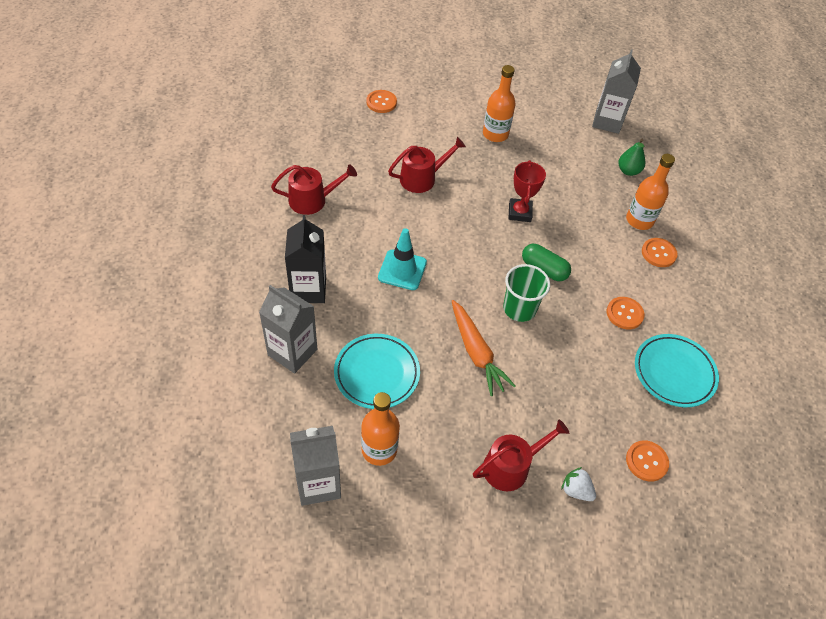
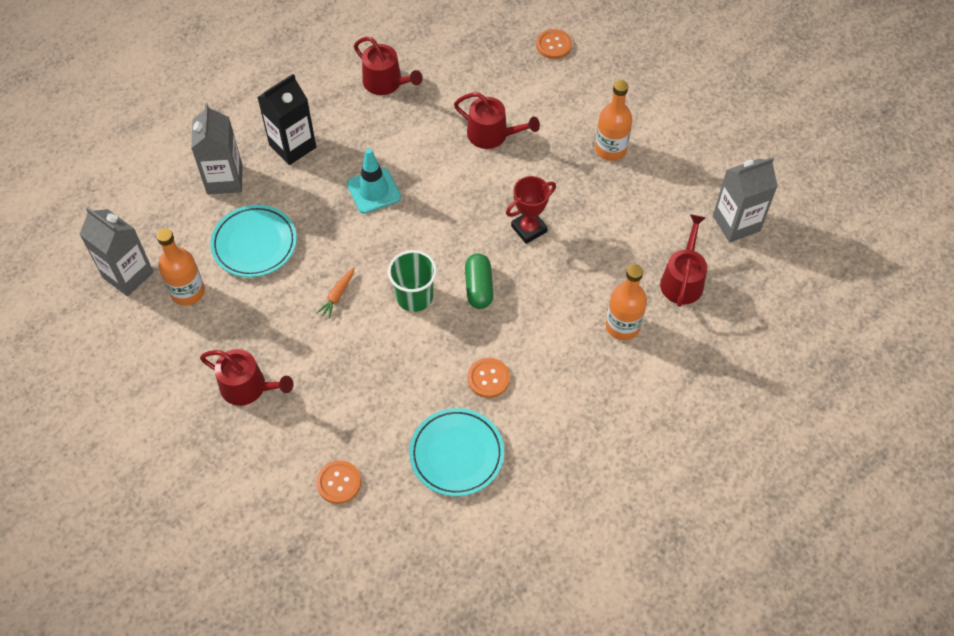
camera: 55 degrees right, 5 degrees up
orange carrot [452,300,516,396] -> orange carrot [317,267,354,319], size x0.52
white strawberry [561,467,596,501] -> none
green pear [618,139,645,176] -> red watering can [660,214,707,307]
orange button [642,238,678,267] -> none

